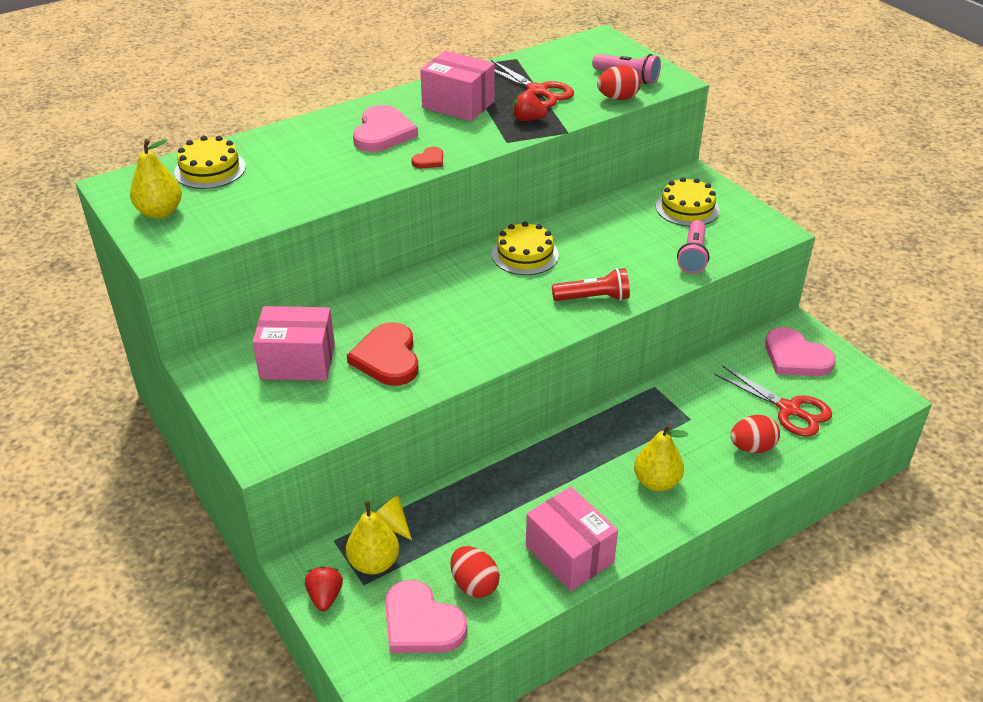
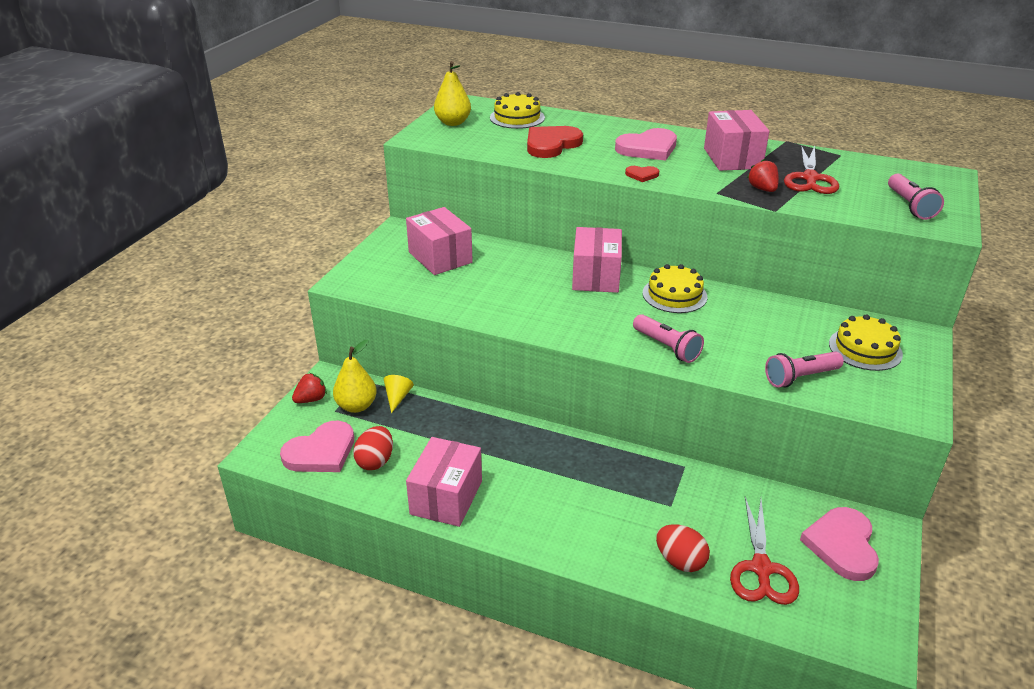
camera: 55 degrees right, 5 degrees down
red heart [347,322,419,386] -> red heart moved to [527,126,583,158]
pink heart [385,580,467,653] -> pink heart turned 135 degrees counterclockwise [280,421,354,472]
red flashlight [552,268,630,301] -> pink flashlight [633,314,704,363]
red egg [597,65,641,100] -> none
yellow pear [634,424,688,492] -> none
none -> pink box [572,227,622,293]

